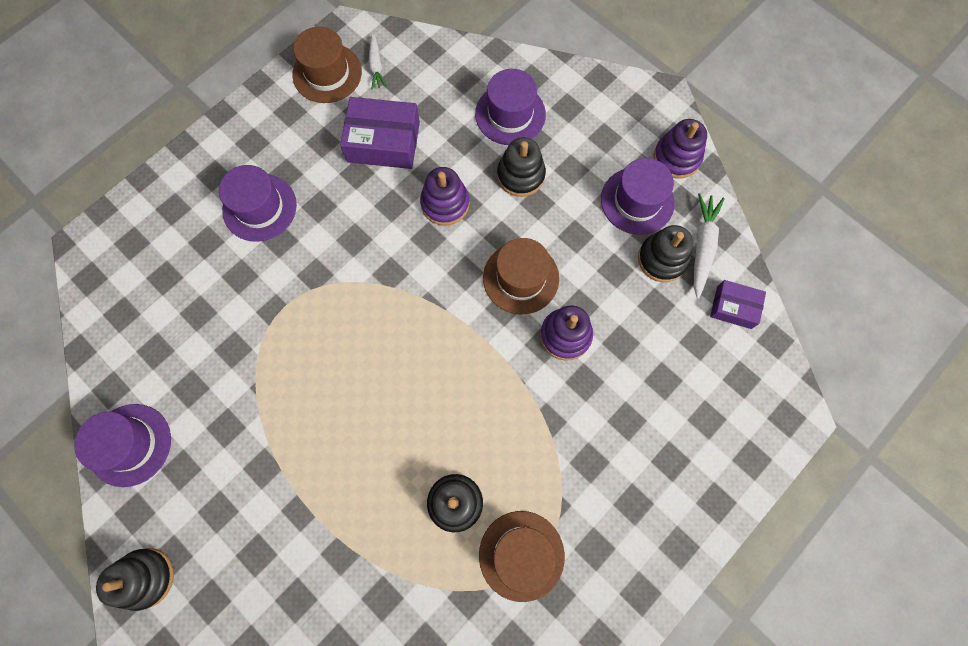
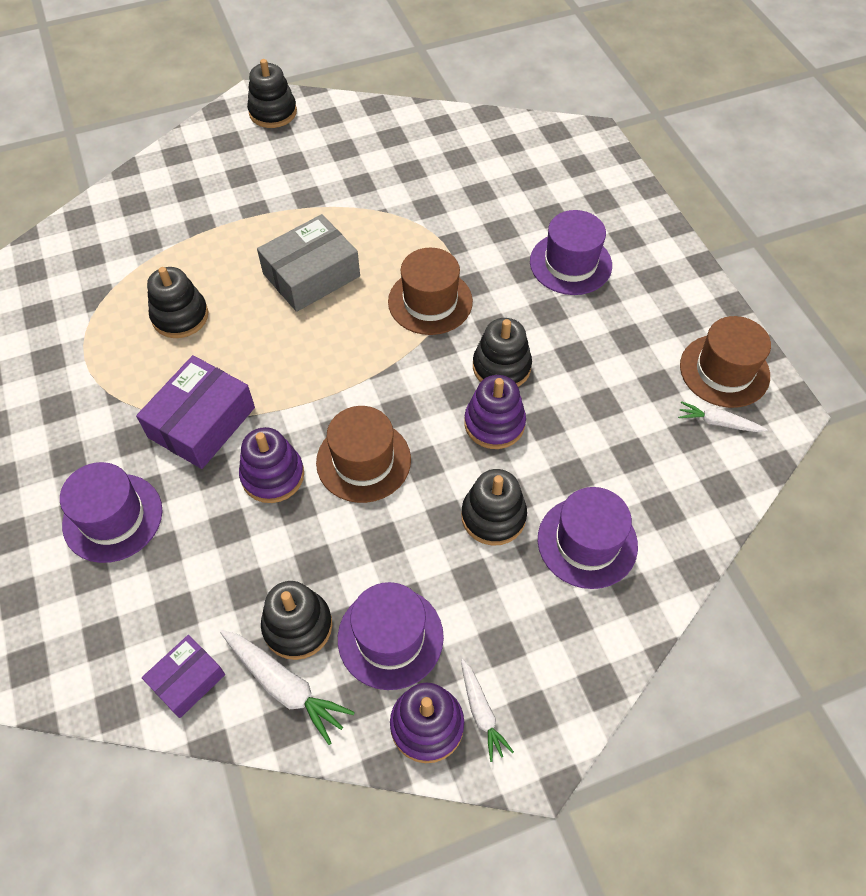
camera: 115 degrees right, 15 degrees down
purple hat [74,404,171,487] -> purple hat moved to [60,462,162,563]
purple box [340,97,420,169] -> purple box moved to [136,355,255,469]
brown hat [479,511,565,602] -> brown hat moved to [388,248,473,335]
none -> grey box [257,214,360,312]
none -> white carrot [461,659,514,762]
none -> black stacking toy [473,318,532,387]

